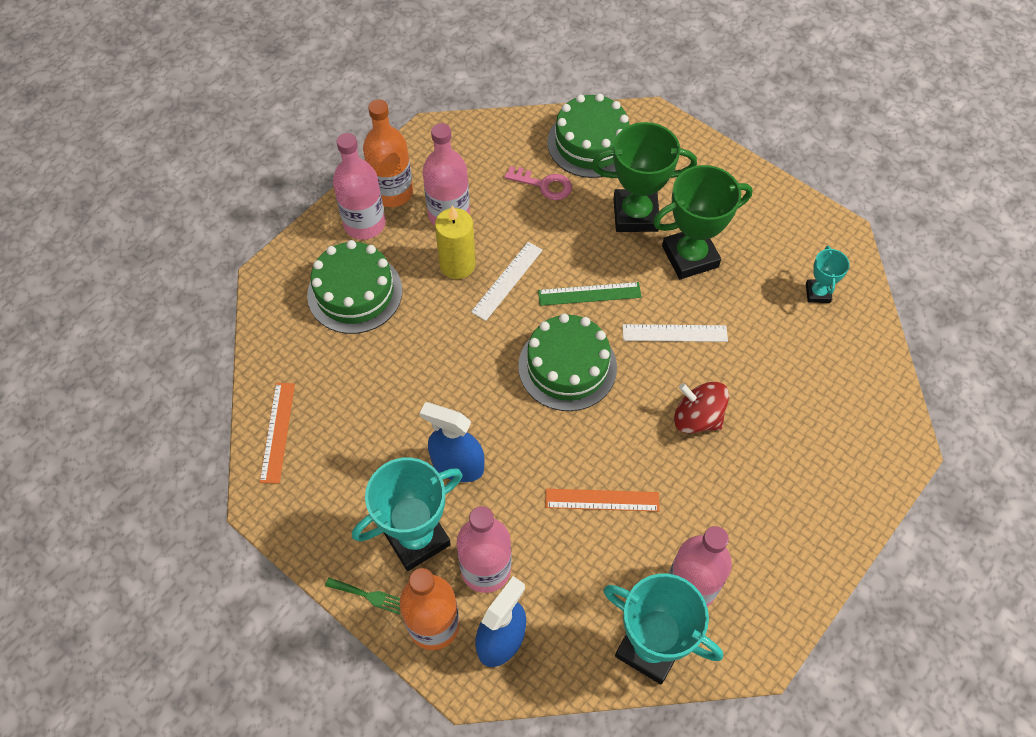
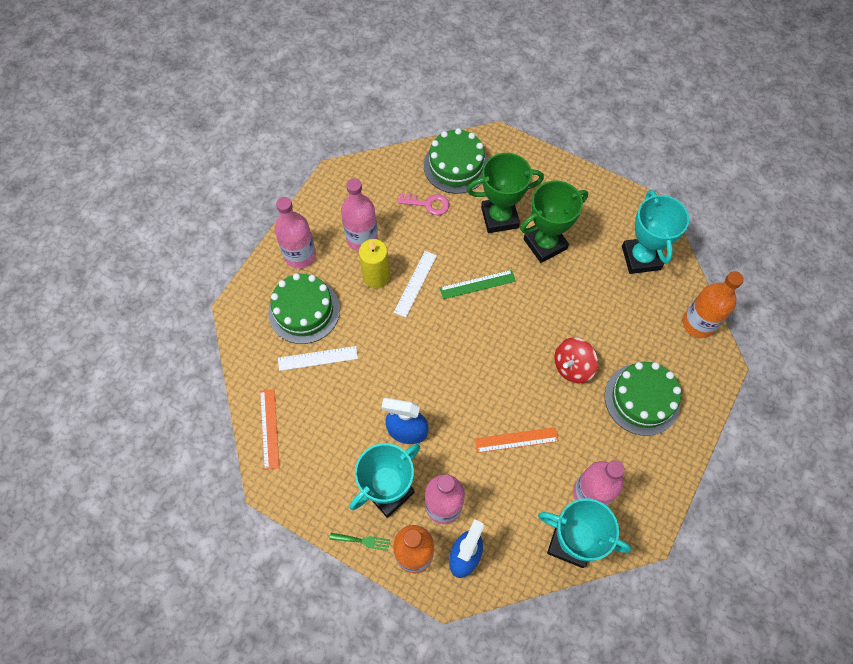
camera: 10 degrees left, 5 degrees up
orange bottle [363,99,413,207] -> orange bottle moved to [683,271,744,338]
green cake [518,313,617,411] -> green cake moved to [605,362,681,436]
white ruler [622,324,728,342] -> white ruler moved to [278,346,358,371]
red spinning top [674,382,729,433] -> red spinning top turned 60 degrees counterclockwise [554,338,598,384]
turquoise trophy [806,246,850,303] -> turquoise trophy [622,190,689,274], size x1.96

